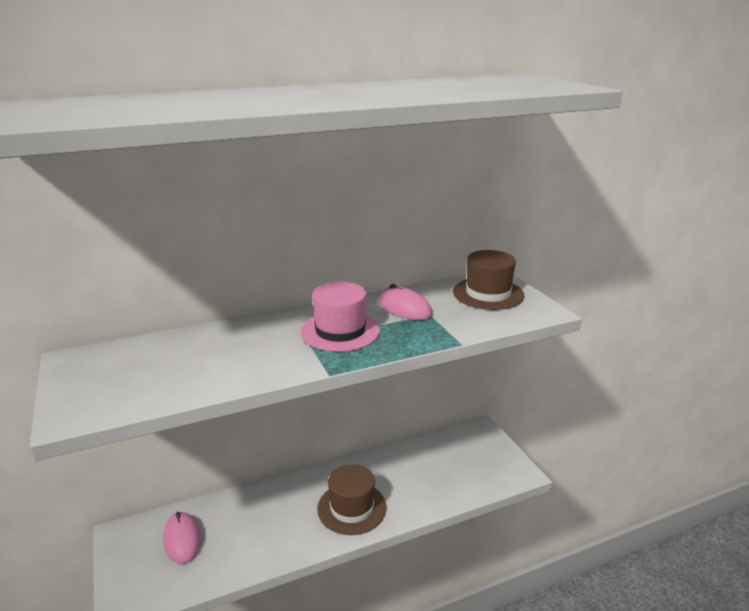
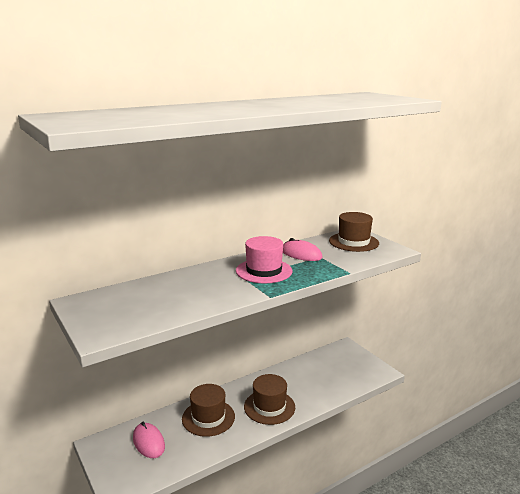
camera: 10 degrees left, 5 degrees down
none -> brown hat [182,384,235,437]

